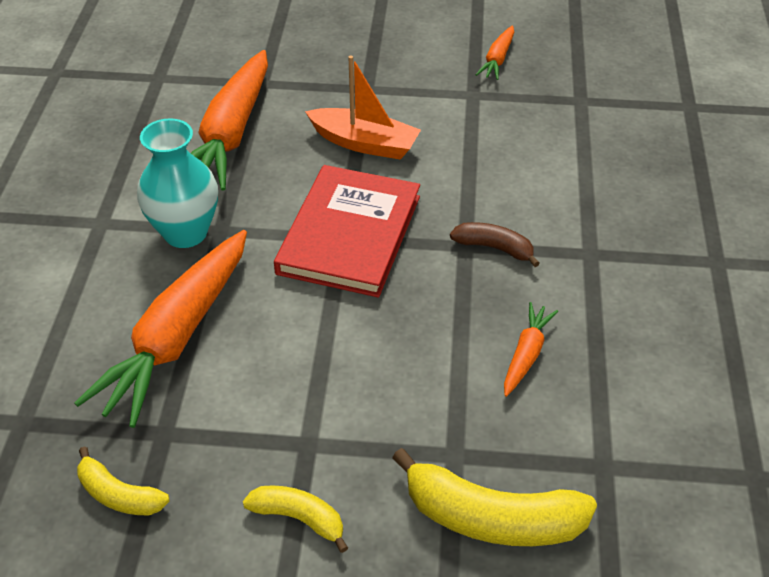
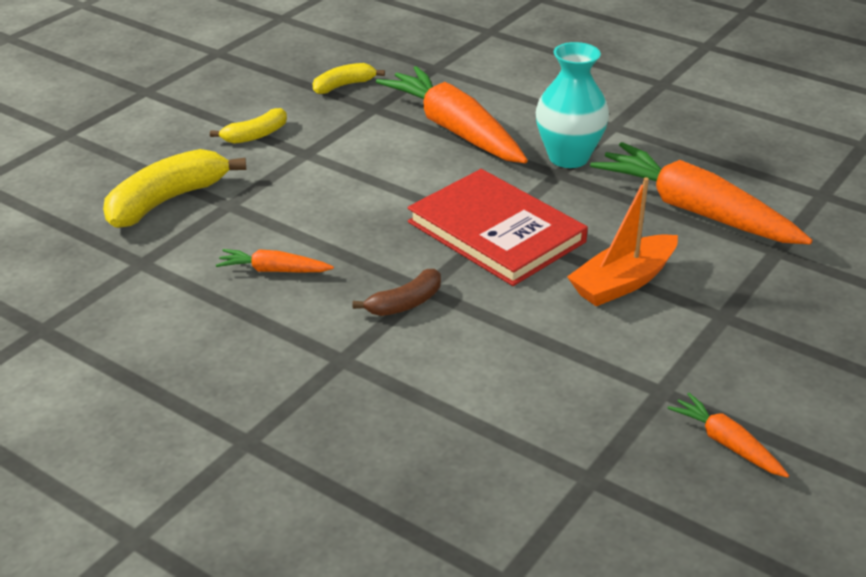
camera: 120 degrees right, 10 degrees down
orange carrot [504,302,558,397] -> orange carrot turned 135 degrees clockwise [216,249,334,272]

